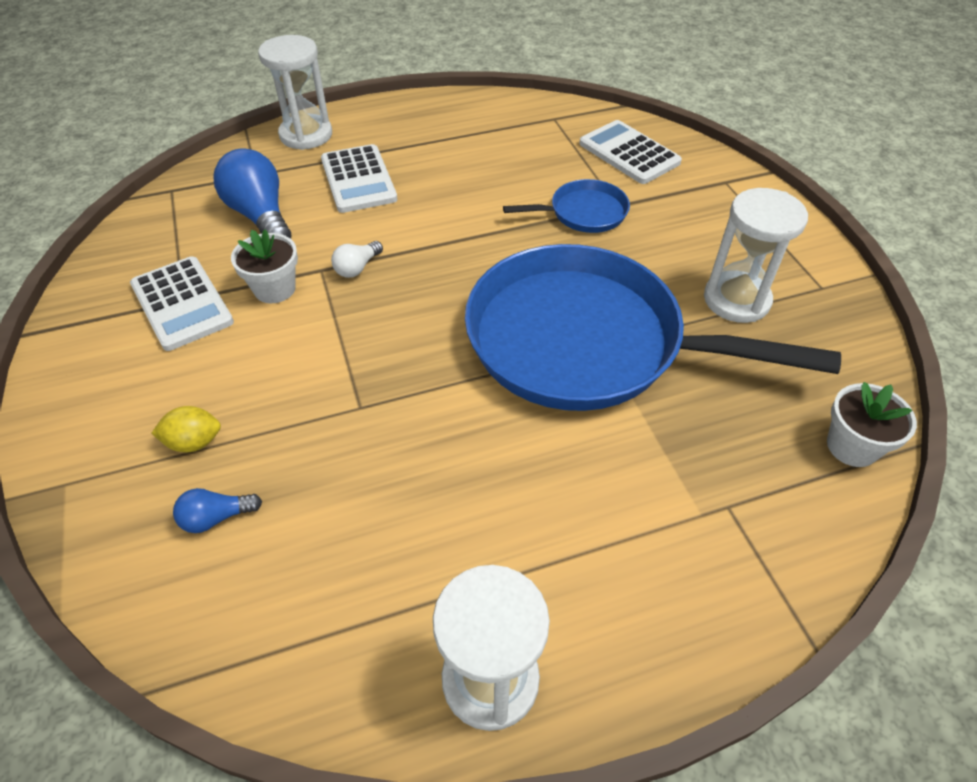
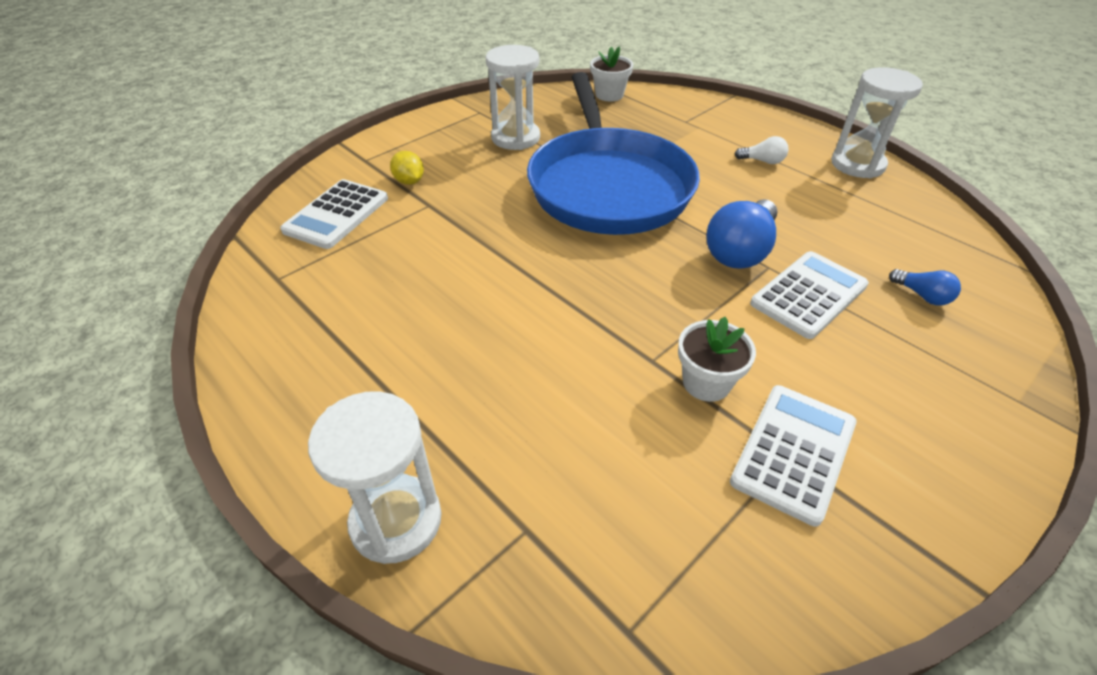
camera: 115 degrees left, 5 degrees down
yellow lemon [151,406,221,452] -> yellow lemon moved to [390,151,424,185]
blue light bulb [213,148,291,239] -> blue light bulb moved to [706,199,778,269]
white calculator [321,144,397,213] -> white calculator moved to [750,251,869,339]
white light bulb [331,241,383,278] -> white light bulb moved to [735,136,789,164]
blue pan [503,179,630,233] -> none

